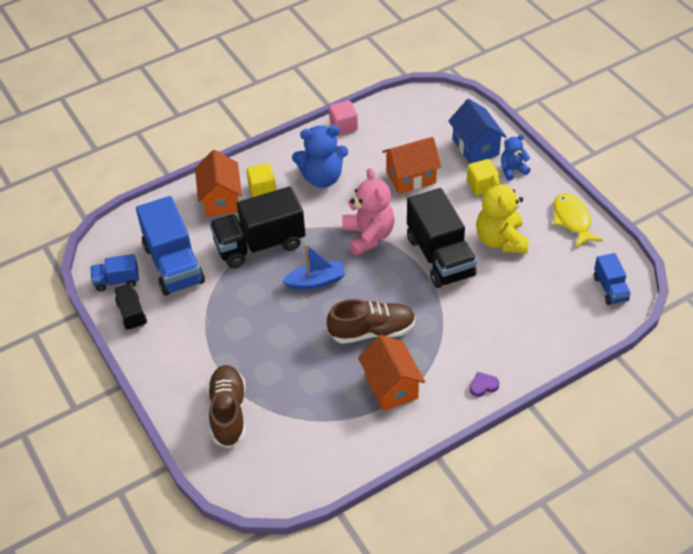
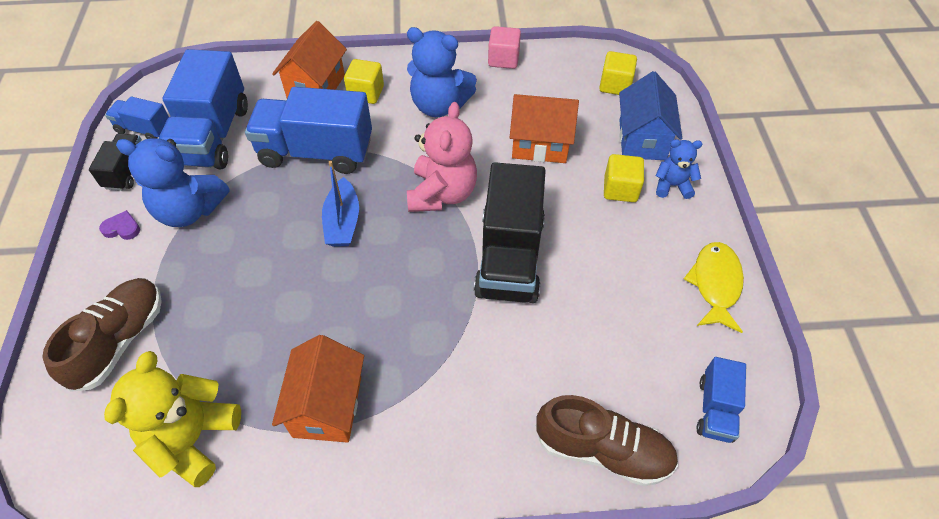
camera: 25 degrees right, 5 degrees up
black truck [210,186,305,268] -> blue truck [245,87,372,174]
blue boat [282,244,345,289] -> blue boat turned 75 degrees clockwise [322,161,359,247]
brown shoe [327,299,416,344] -> brown shoe moved to [536,395,678,486]
purple heart [470,372,500,397] -> purple heart moved to [99,210,140,240]
yellow teddy bear [476,174,529,253] -> yellow teddy bear moved to [104,351,241,487]
none -> blue teddy bear [116,138,230,227]
none -> yellow cube [599,51,637,95]

